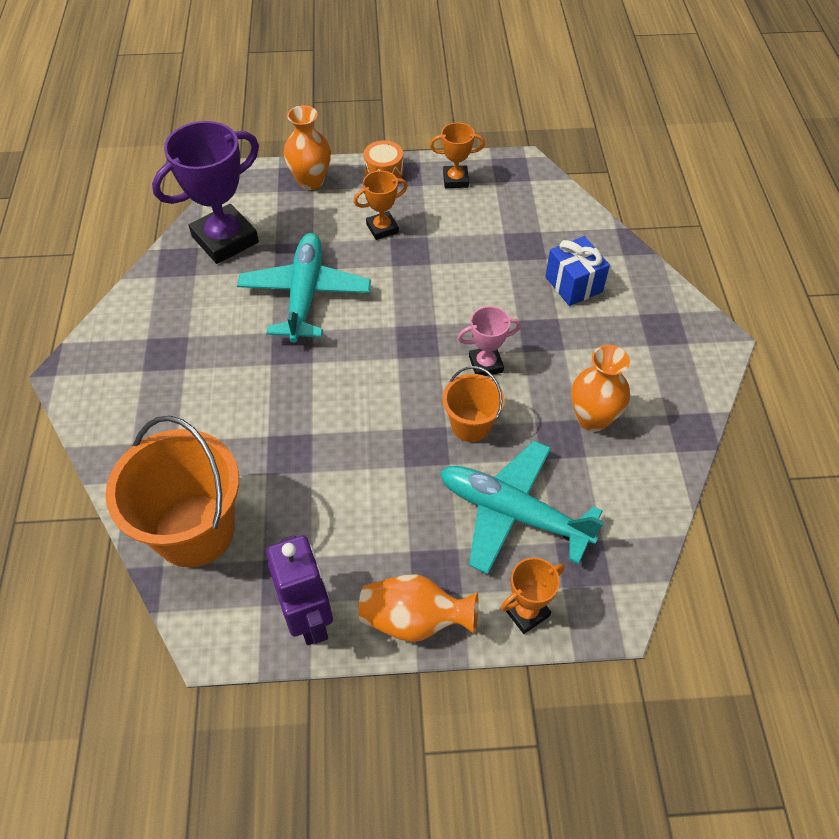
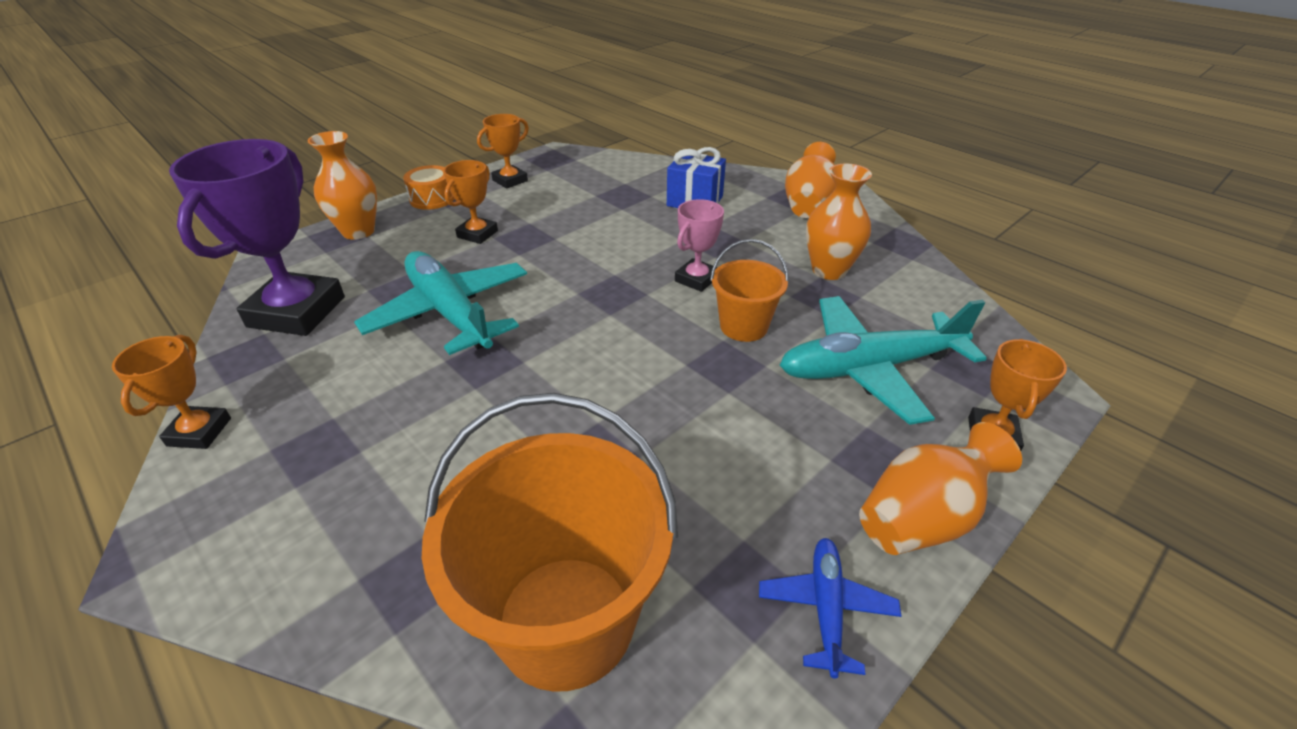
camera: 40 degrees left, 15 degrees down
purple robot [266,535,333,645] -> blue plane [759,538,901,678]
none -> orange trophy [112,335,231,449]
none -> orange vase [785,142,836,218]

